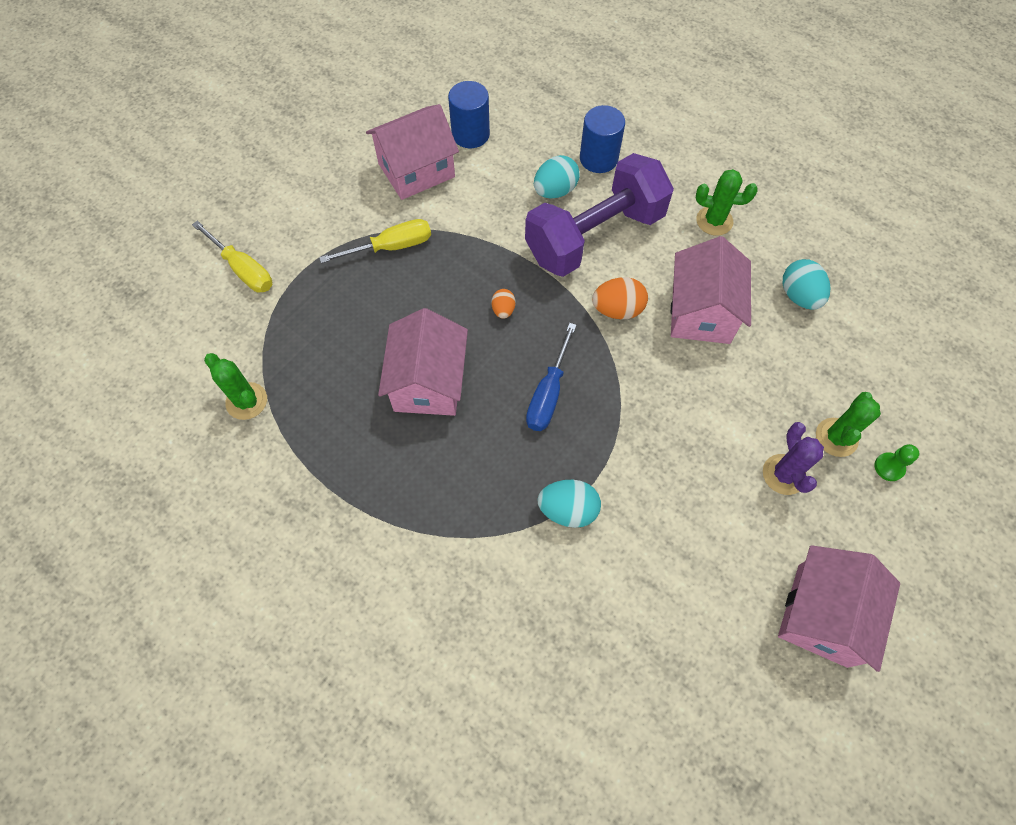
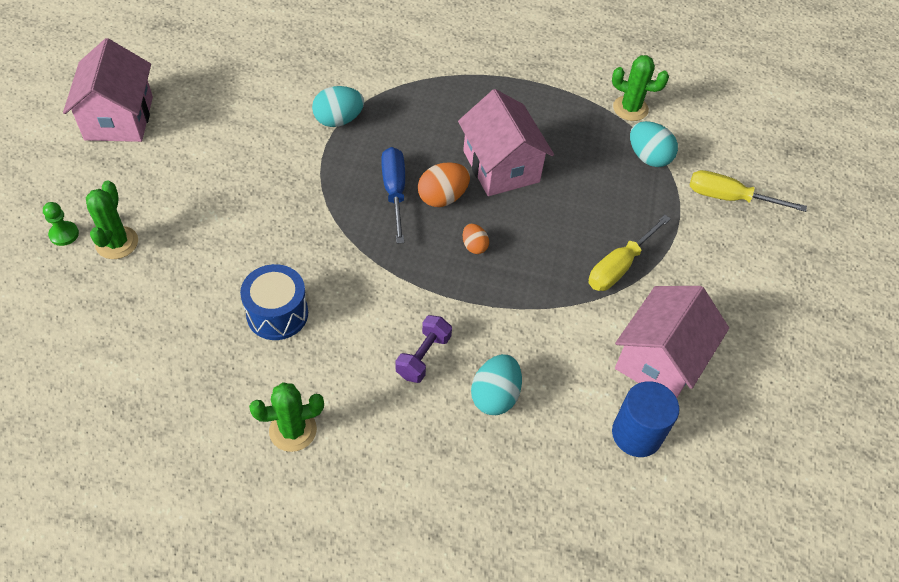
camera: 150 degrees right, 10 degrees down
purple dumbbell [525,153,674,277] -> purple dumbbell [396,315,452,383], size x0.40
blue cylinder [580,105,625,173] -> none
orange egg [592,277,648,319] -> orange egg moved to [418,162,470,207]
pink house [671,236,751,344] -> blue drum [240,264,308,340]
purple cactus [763,422,824,495] -> none
turquoise egg [783,259,831,310] -> turquoise egg moved to [630,121,678,167]

